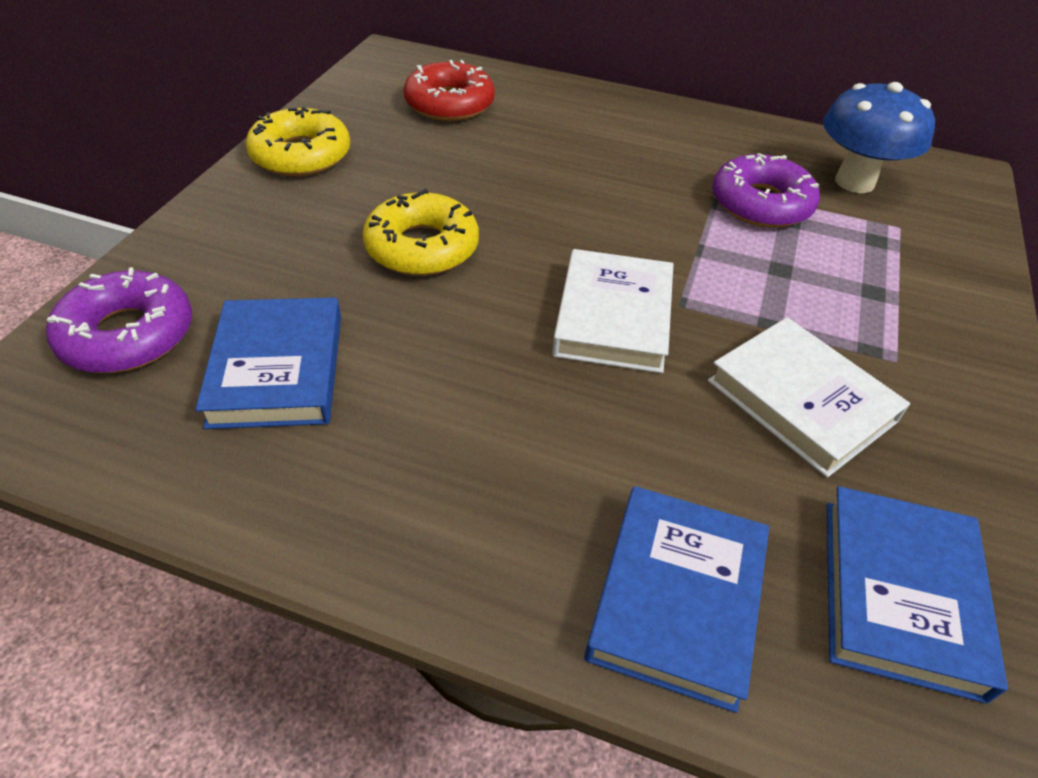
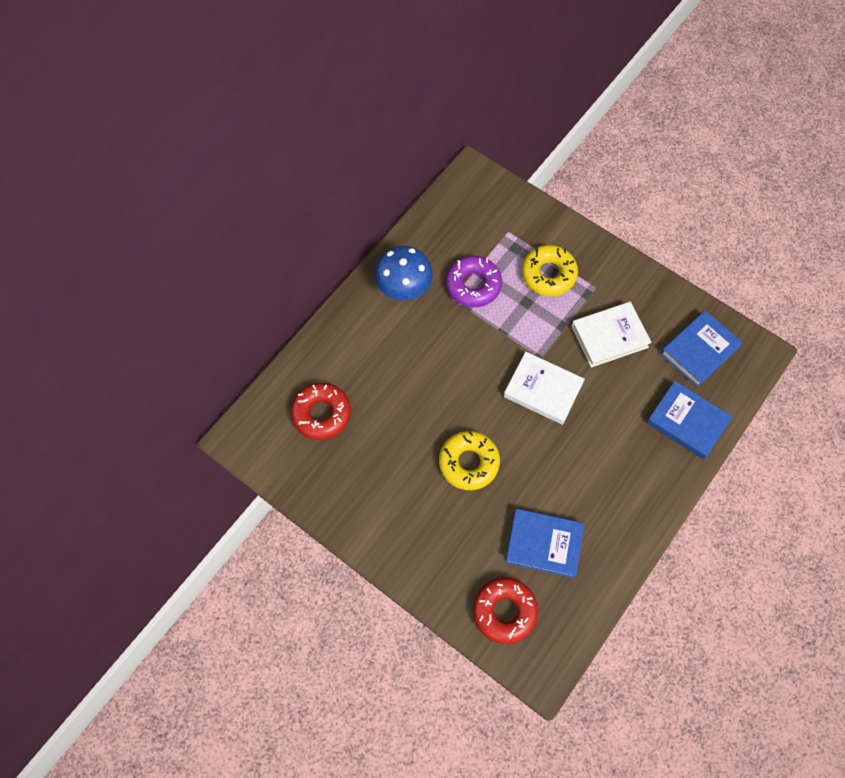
camera: 70 degrees left, 20 degrees up
purple donut [46,267,192,373] -> red donut [473,577,538,644]
yellow donut [246,106,350,176] -> yellow donut moved to [522,245,578,296]
blue mushroom [823,82,935,193] -> blue mushroom moved to [374,246,433,300]
blue book [827,486,1008,704] -> blue book turned 75 degrees counterclockwise [660,310,743,387]

